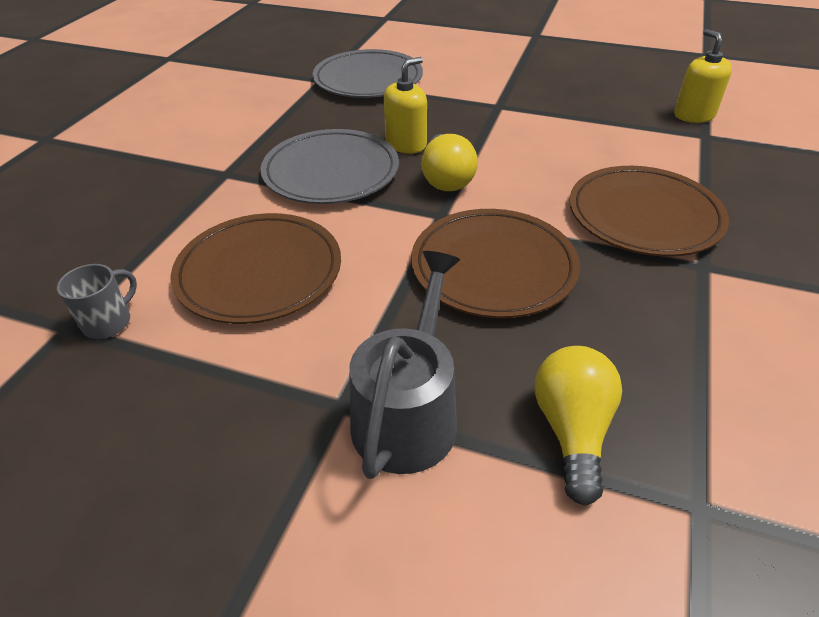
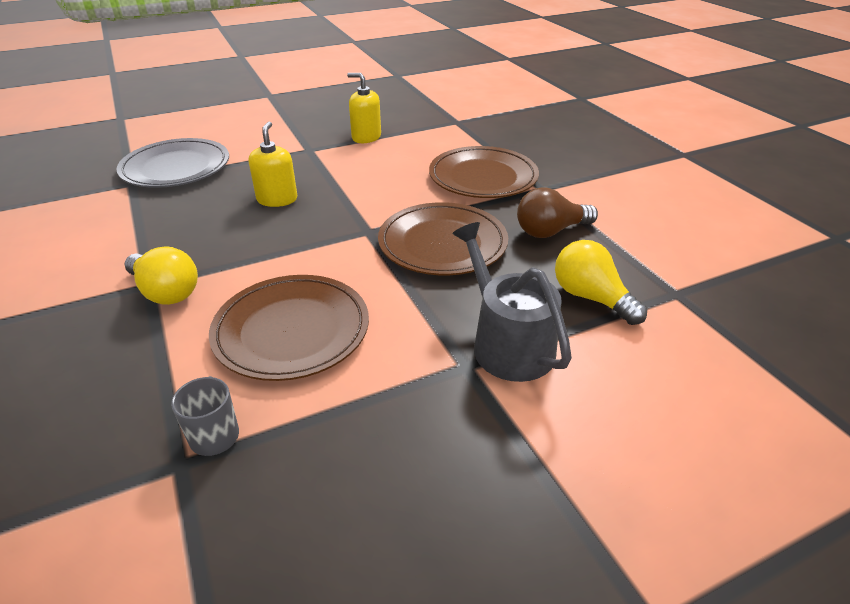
camera: 45 degrees left, 5 degrees down
grey plate [260,129,399,204] -> none
yellow light bulb [421,134,478,191] -> yellow light bulb moved to [125,246,198,305]
yellow soap dispenser [674,29,732,123] -> yellow soap dispenser moved to [347,73,381,143]
none -> brown light bulb [517,188,598,238]

